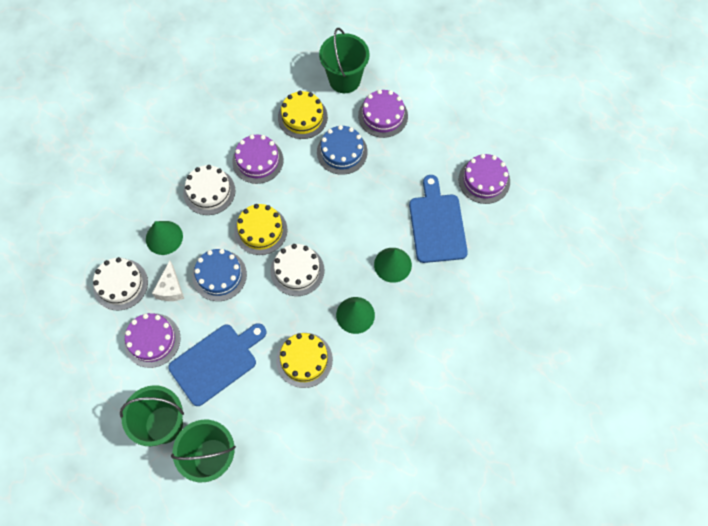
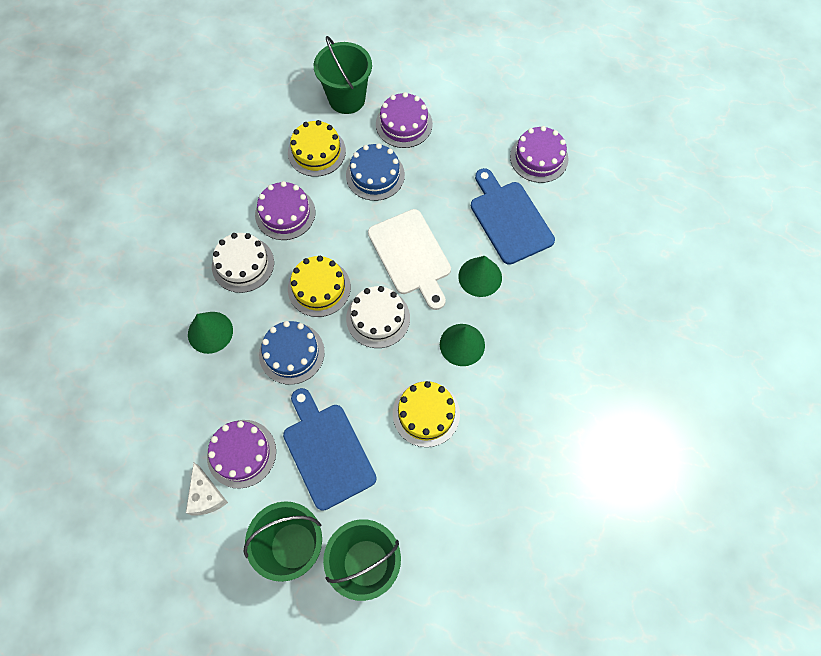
camera: 20 degrees left, 0 degrees up
white cake [93,257,148,310] -> none
white cheese [152,260,184,301] -> white cheese moved to [186,463,228,516]
blue cutting board [168,323,266,406] -> blue cutting board turned 60 degrees counterclockwise [283,388,377,511]
none -> white cutting board [368,209,451,310]

